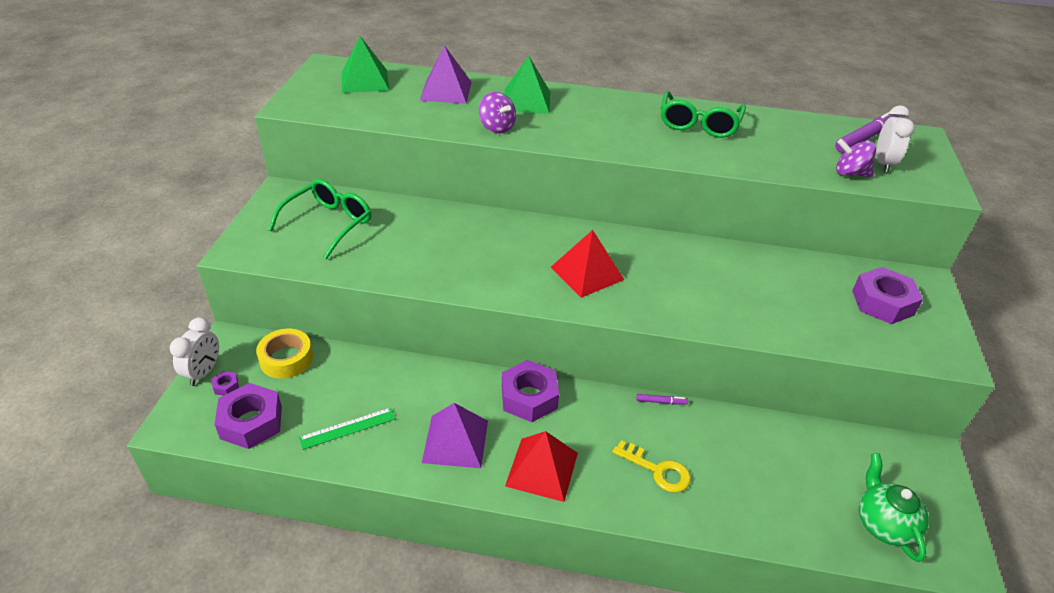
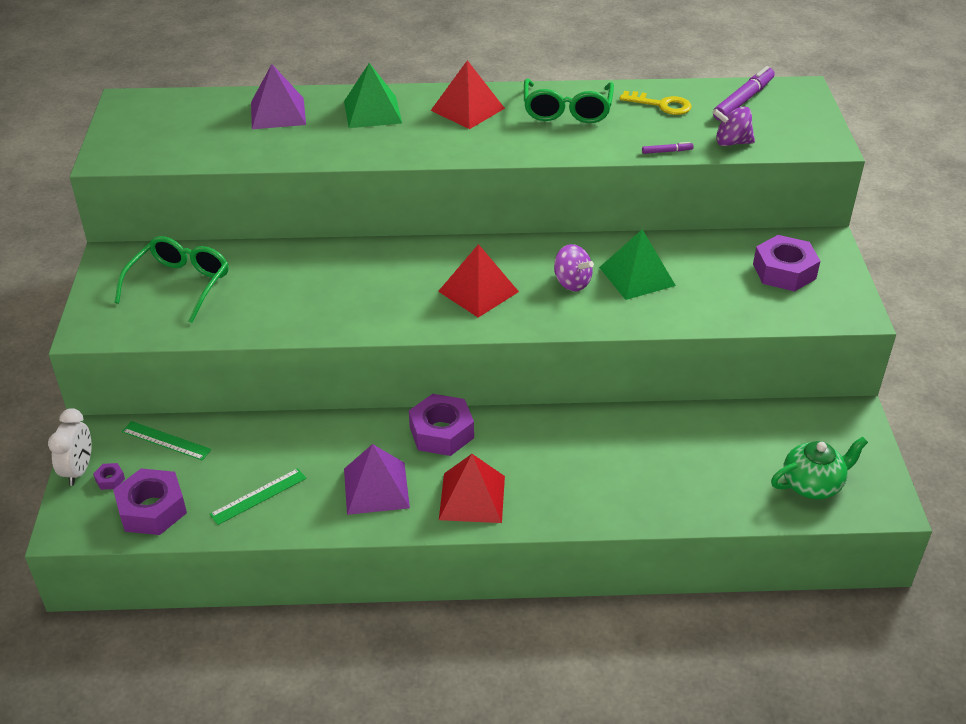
camera: 10 degrees left, 0 degrees up
yellow tape [256,329,313,379] -> green ruler [122,421,212,461]
green pyramid [342,36,389,93] -> green pyramid moved to [599,229,676,300]
purple spinning top [479,92,516,133] -> purple spinning top moved to [554,244,594,291]
yellow key [612,440,691,493] -> yellow key moved to [620,91,691,115]
purple marker [636,394,688,405] -> purple marker moved to [642,142,693,154]
green teapot [859,453,929,562] -> green teapot turned 90 degrees clockwise [771,437,868,499]
white clock [876,106,915,173] -> none
none -> red pyramid [431,60,505,129]

